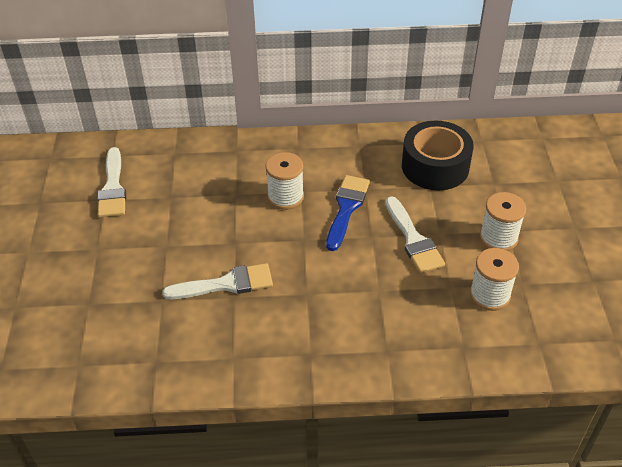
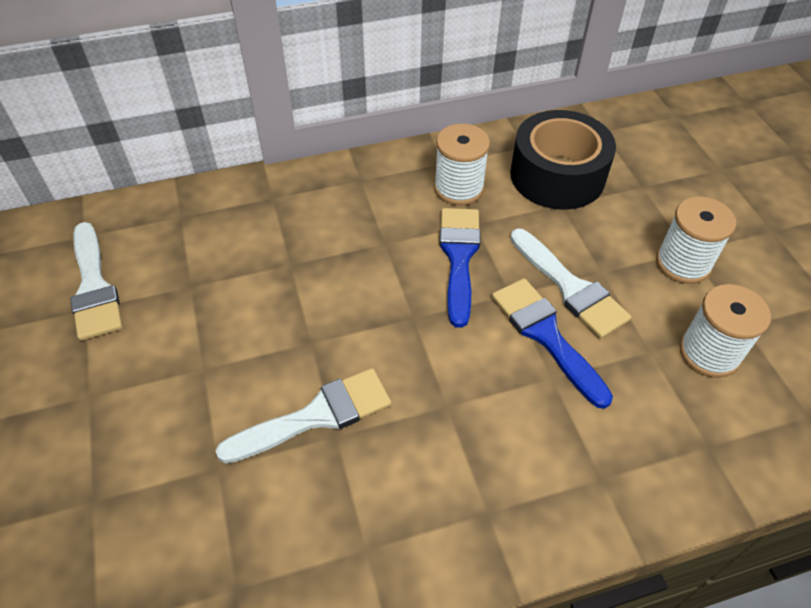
camera: 15 degrees left, 5 degrees up
white spool [266,152,304,210] -> white spool moved to [434,123,490,206]
none -> blue brush [492,278,613,409]

